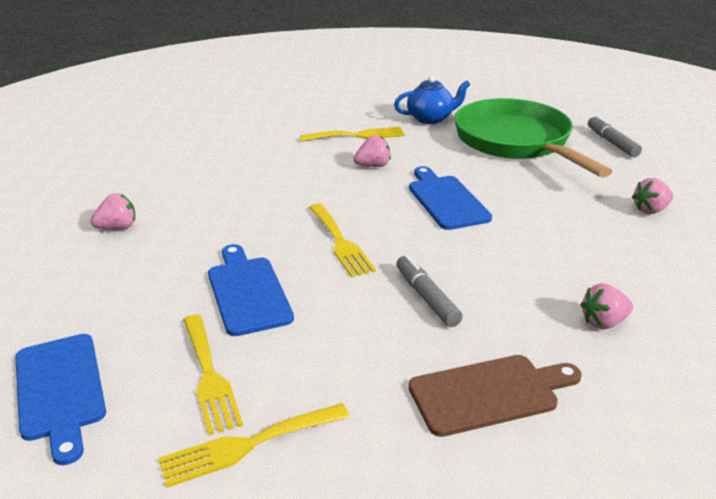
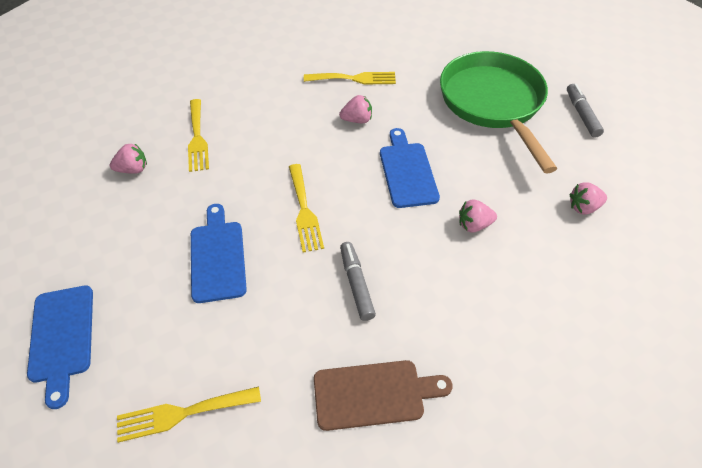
camera: 10 degrees right, 20 degrees up
yellow fork [183,314,243,435] -> yellow fork moved to [188,99,209,172]
blue teapot [394,76,471,124] -> none
pink strawberry [580,284,633,329] -> pink strawberry moved to [459,200,497,233]

